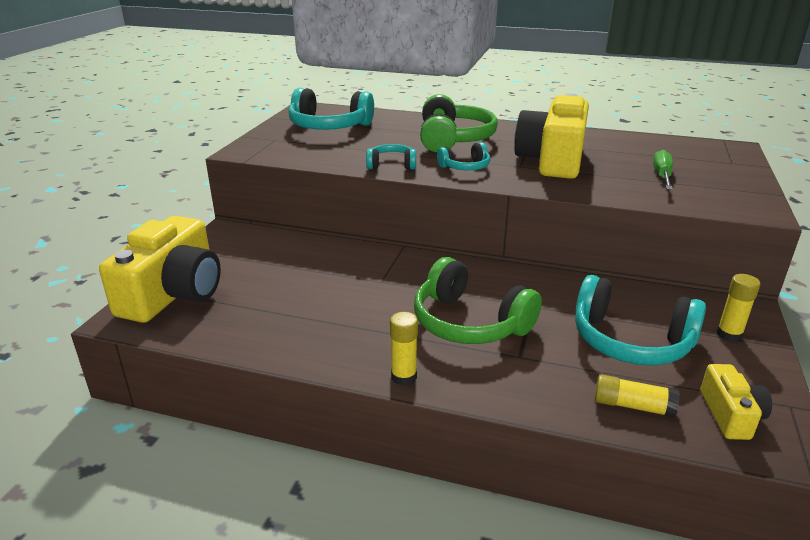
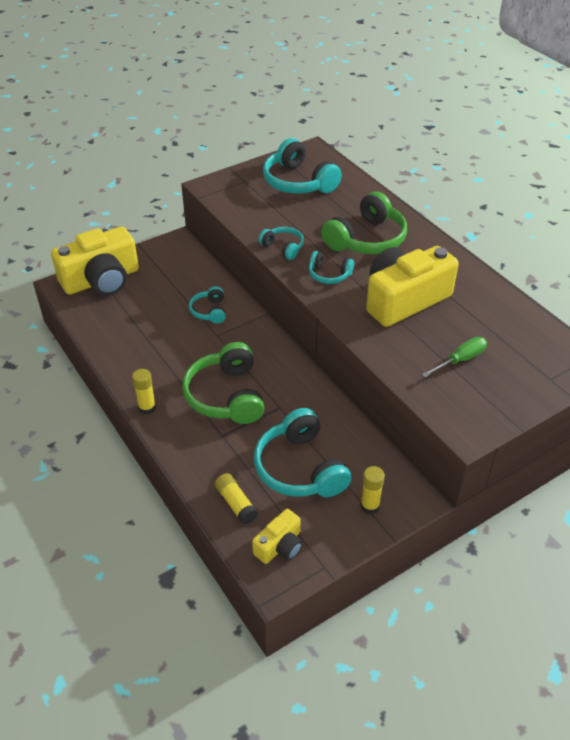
camera: 40 degrees right, 15 degrees up
none -> turquoise headphones [189,286,226,324]

